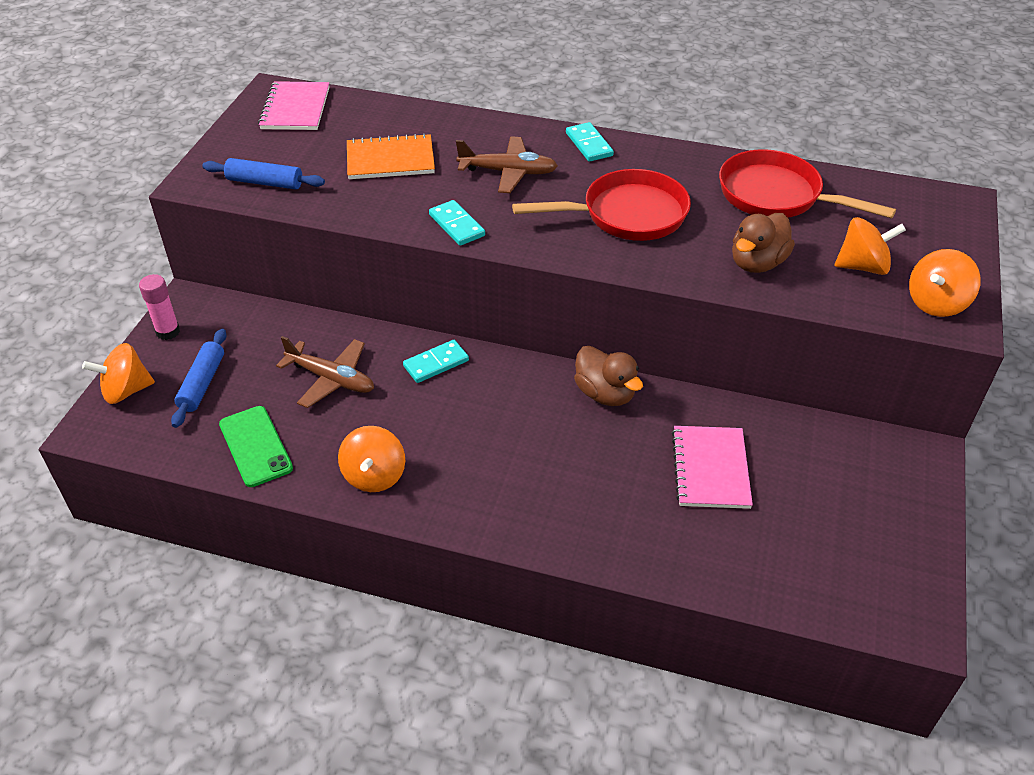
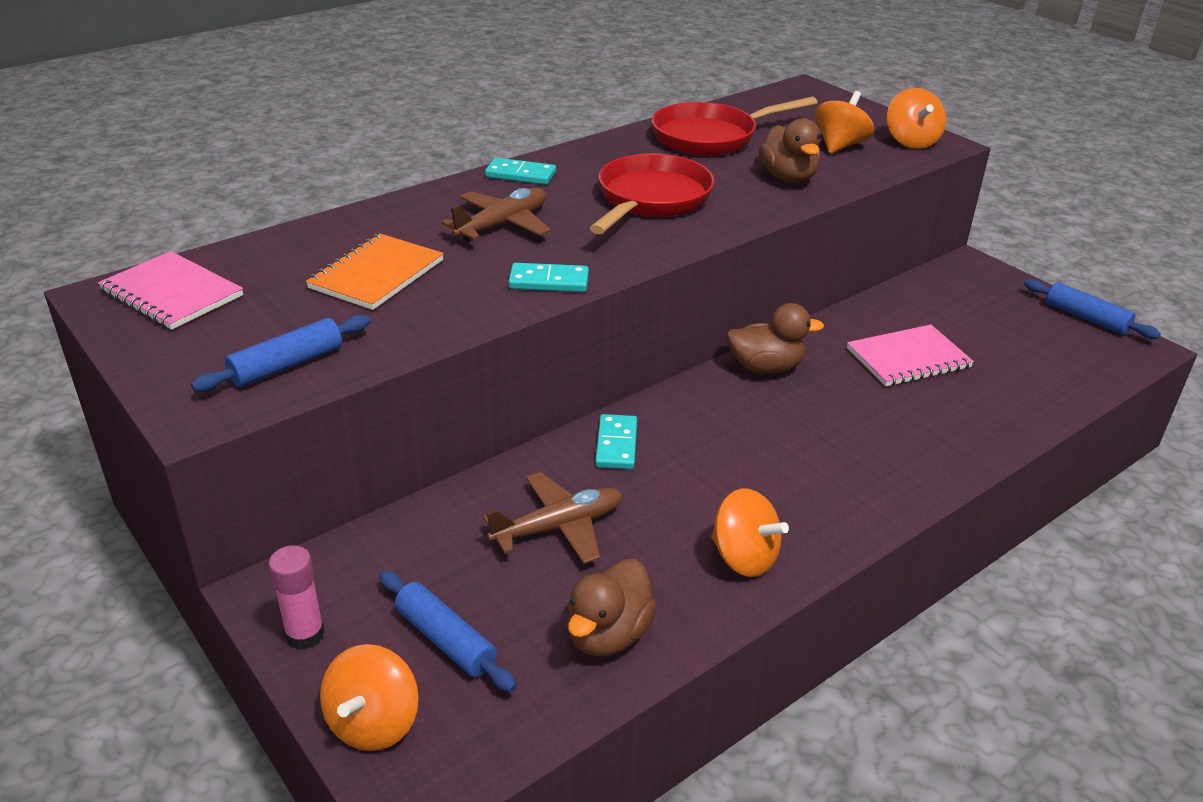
camera: 55 degrees left, 10 degrees down
green phone [219,406,293,487] -> brown duck [567,559,657,656]
pink notebook [672,426,753,509] -> pink notebook turned 60 degrees counterclockwise [847,325,974,386]
none -> blue rolling pin [1024,279,1161,339]

